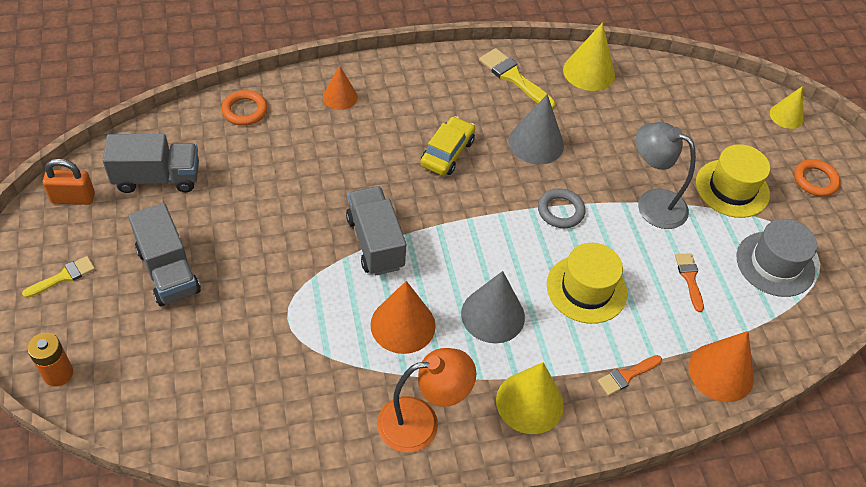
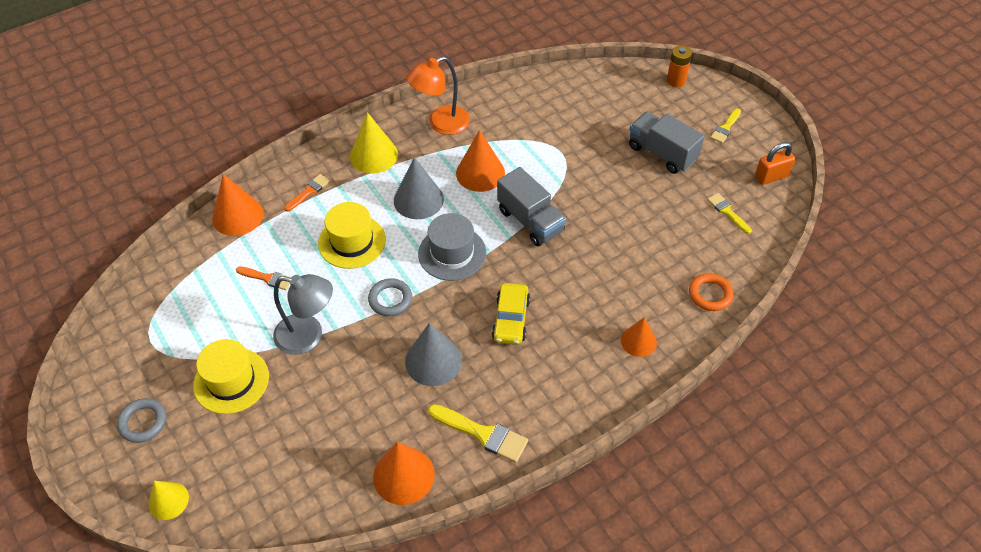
camera: 165 degrees right, 0 degrees up
grey truck [102,134,199,193] -> yellow brush [707,193,752,234]
yellow cone [563,22,615,91] -> orange cone [373,442,435,505]
orange brush [675,253,704,312] -> orange brush turned 45 degrees counterclockwise [236,267,291,290]
grey hat [737,219,817,297] -> grey hat moved to [418,213,486,281]
orange ring [794,159,841,197] -> grey ring [117,398,166,443]

